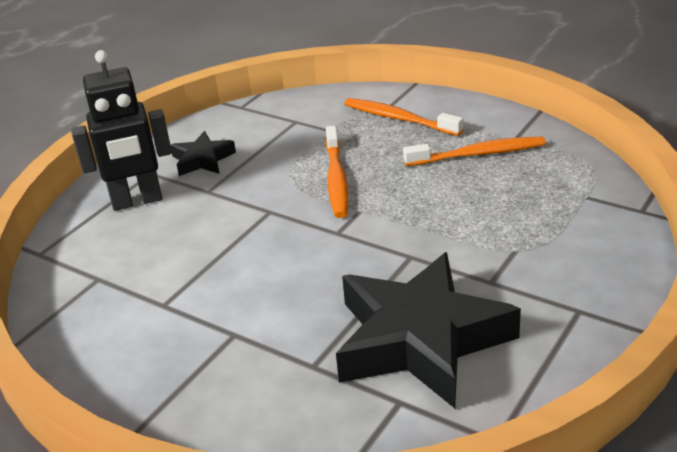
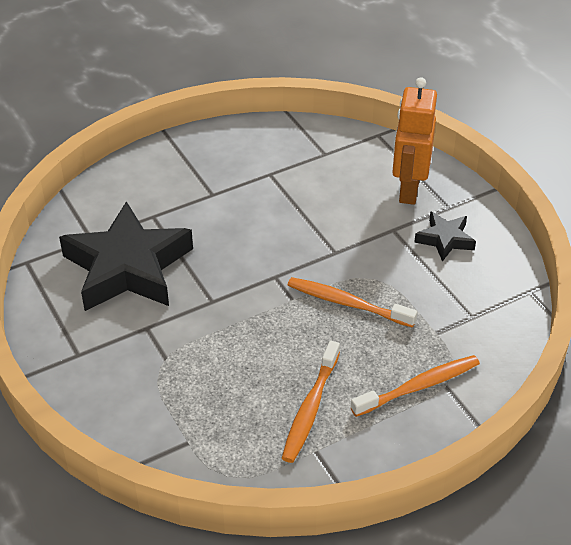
camera: 115 degrees right, 10 degrees up
black robot [71,50,172,211] -> orange robot [392,77,437,205]

